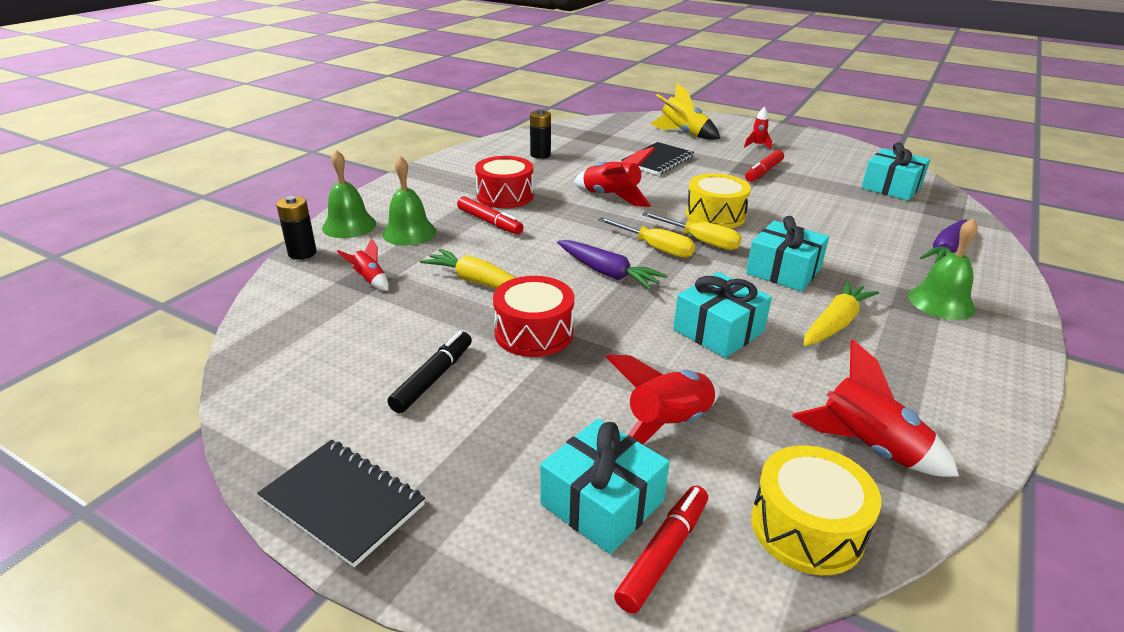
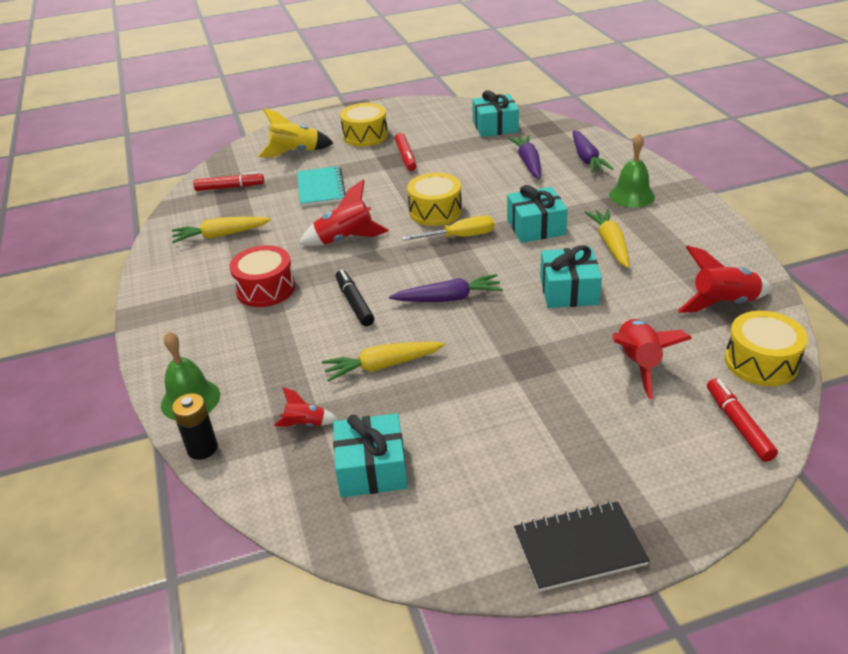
camera: 45 degrees left, 5 degrees up
green bell [382,156,436,245] -> none
black marker [387,331,472,413] -> black marker moved to [335,270,374,326]
red marker [457,196,523,235] -> red marker moved to [193,172,264,191]
red drum [493,276,574,357] -> none
black battery [530,109,551,159] -> yellow carrot [172,217,271,243]
turquoise gift [540,419,670,554] -> turquoise gift moved to [333,413,408,497]
yellow screwdriver [598,217,695,258] -> none
black notebook [621,142,694,175] -> turquoise notebook [297,166,346,207]
red rocket [744,106,772,150] -> yellow drum [340,103,388,147]
none -> purple carrot [508,135,541,179]

